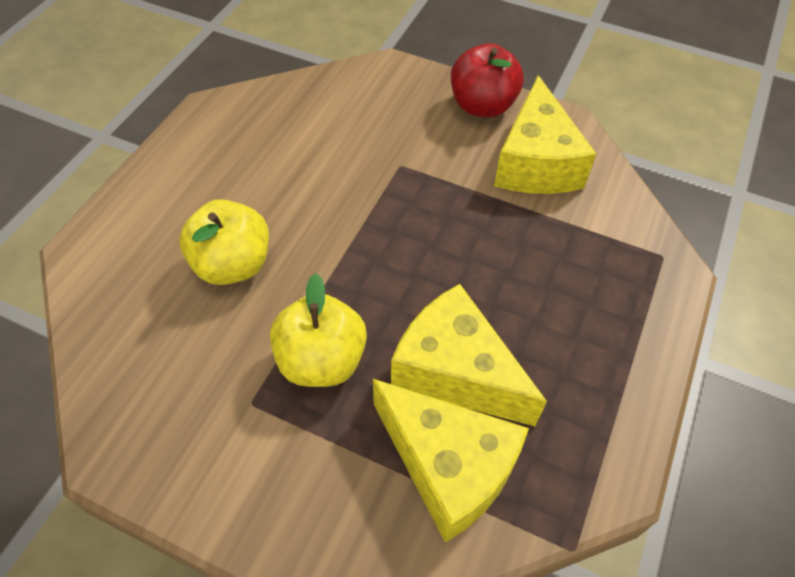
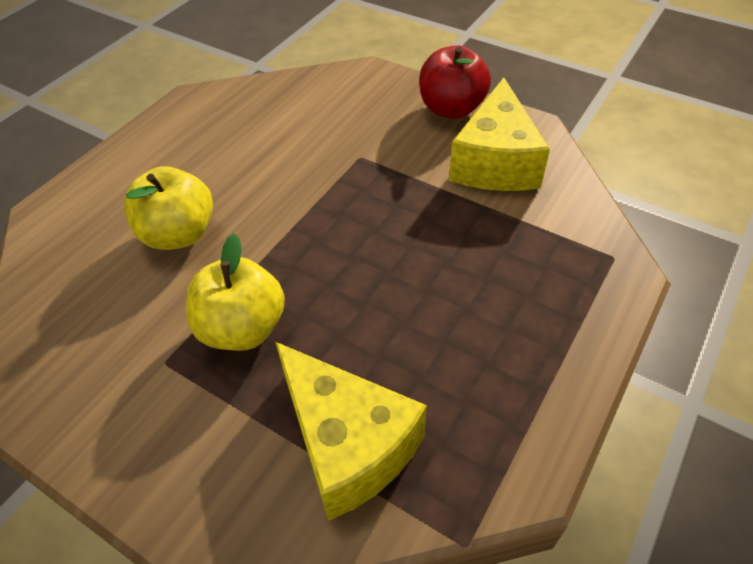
camera: 10 degrees right, 5 degrees down
yellow cheese [391,284,547,426] -> none

